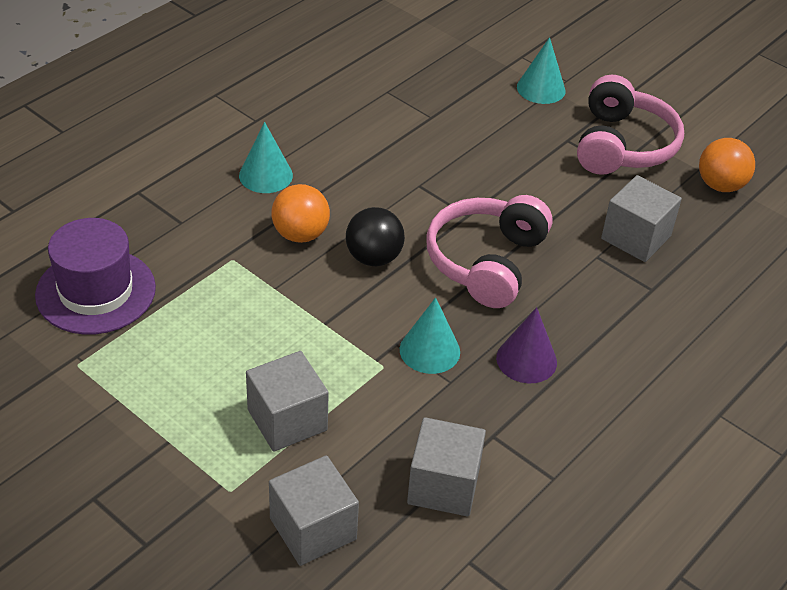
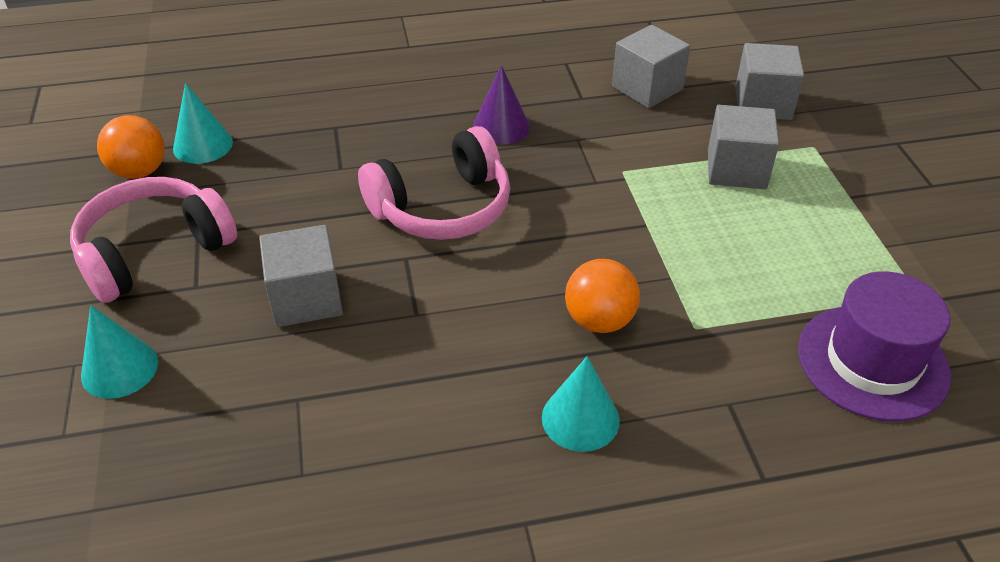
camera: 140 degrees left, 0 degrees up
black ball [346,207,405,266] -> none
turquoise cone [400,297,460,374] -> turquoise cone moved to [173,83,233,164]
grey cube [601,175,682,262] -> grey cube moved to [259,225,343,327]

